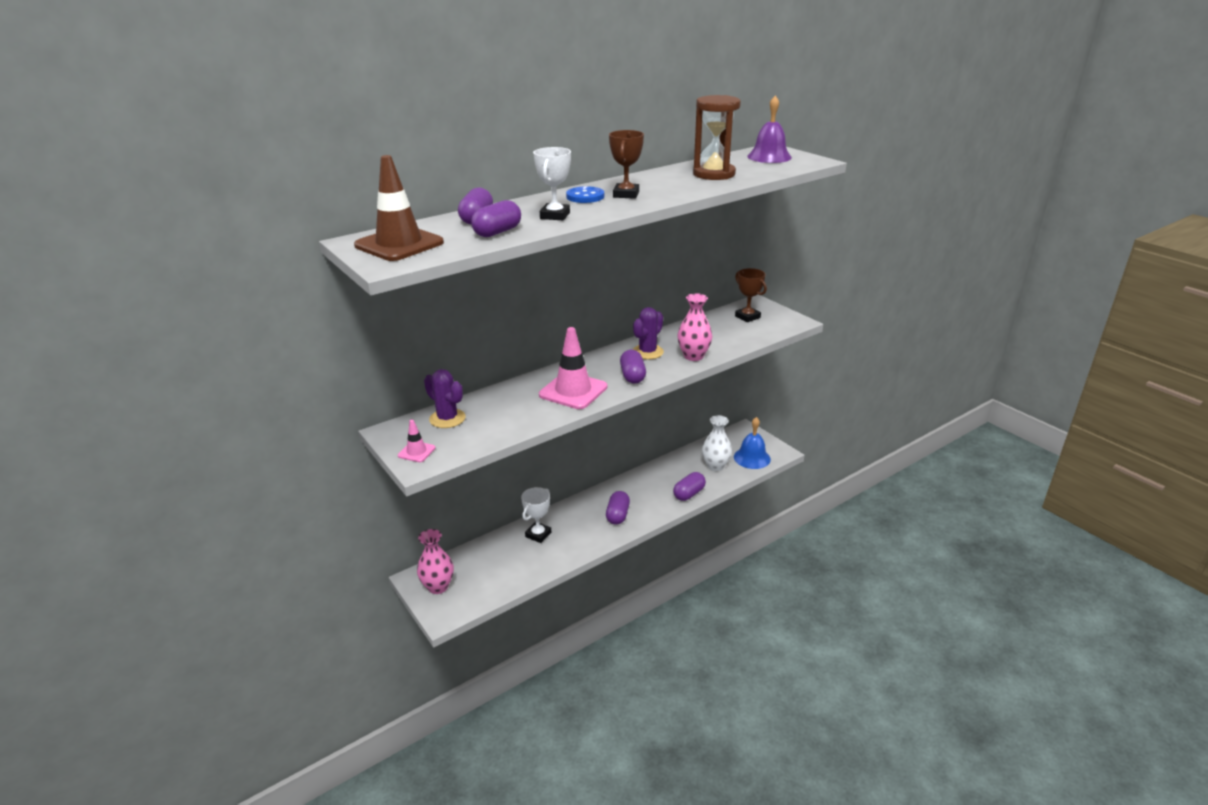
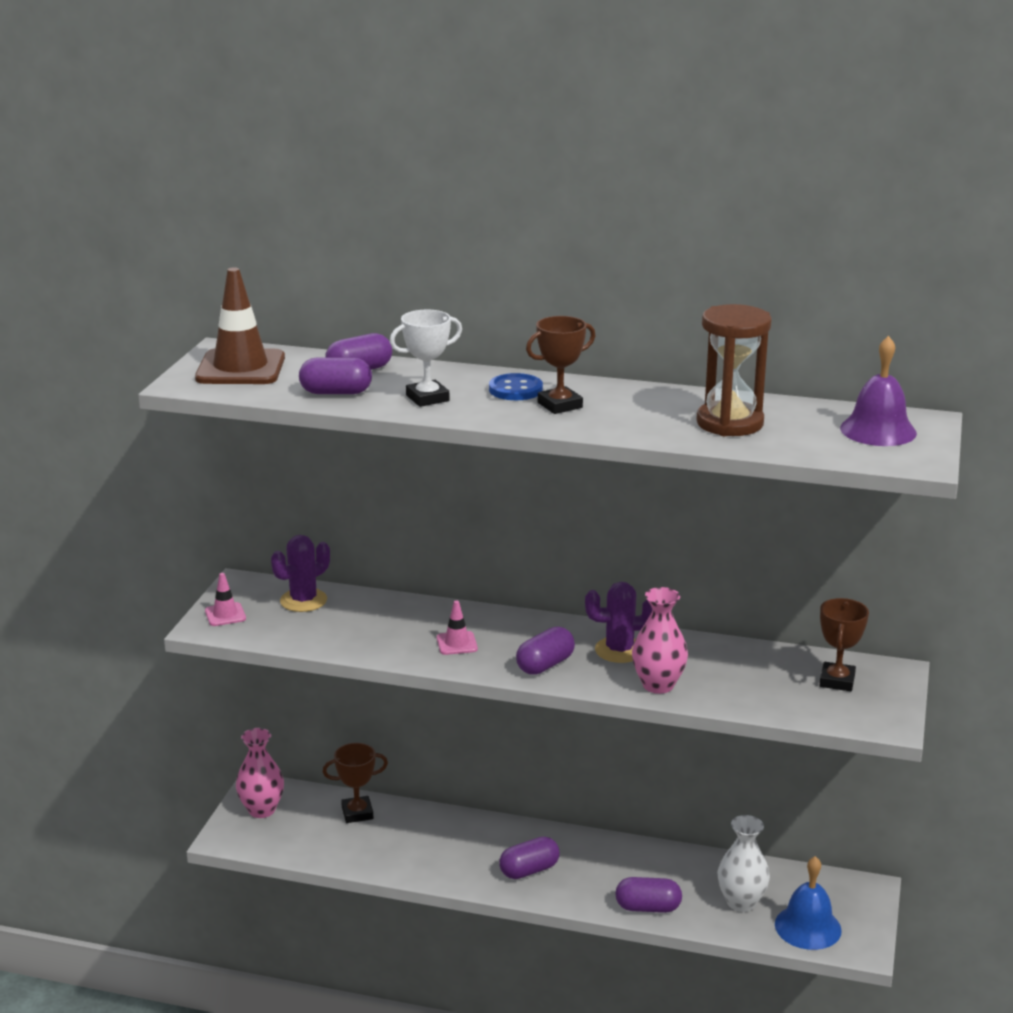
camera: 50 degrees right, 5 degrees down
purple cactus [424,369,466,428] -> purple cactus turned 45 degrees clockwise [271,535,330,612]
white trophy [521,487,551,543] -> none
pink traffic cone [539,327,607,409] -> pink traffic cone [437,601,478,655], size x0.48
none -> brown trophy [323,743,388,823]

